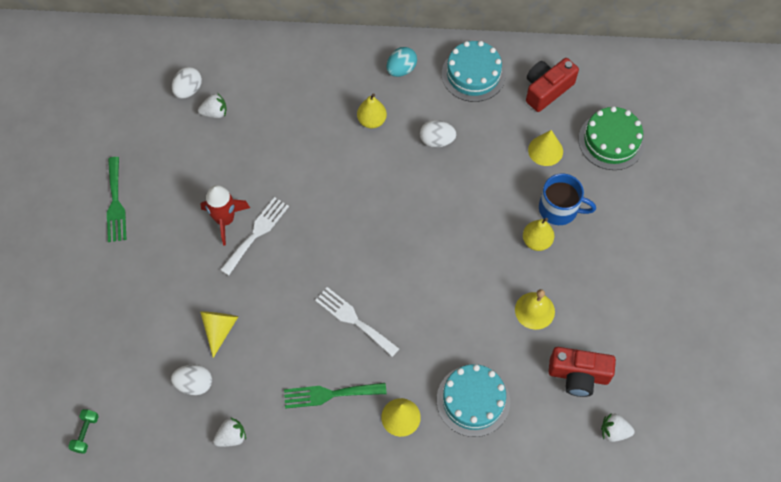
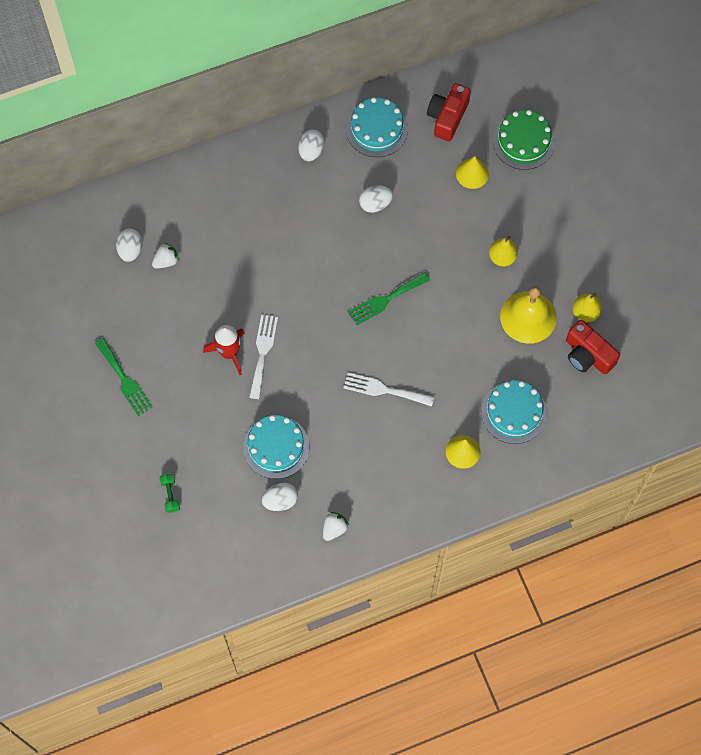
camera: 25 degrees left, 5 degrees up
green dumbbell [68,409,99,454] -> green dumbbell moved to [160,474,180,513]
yellow cone [200,311,238,358] -> turquoise cake [243,415,309,479]
green fork [284,383,387,409] -> green fork moved to [348,272,430,325]
yellow pear [357,94,387,128] -> yellow pear moved to [573,293,602,322]
turquoise egg [387,47,417,77] -> white egg [298,130,325,161]
yellow bell [515,289,555,330] -> yellow bell [500,286,557,344], size x1.56
blue mug [539,173,596,225] -> none
red camera [548,347,616,397] -> red camera turned 60 degrees clockwise [566,320,620,375]
white strawberry [601,413,635,442] -> none

